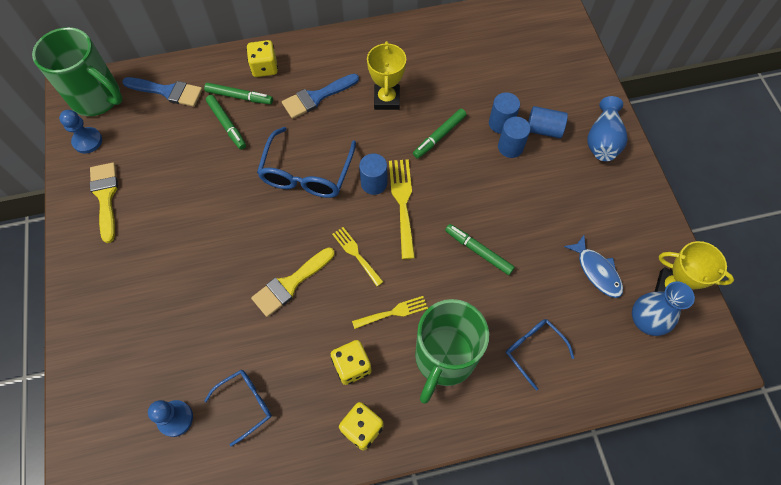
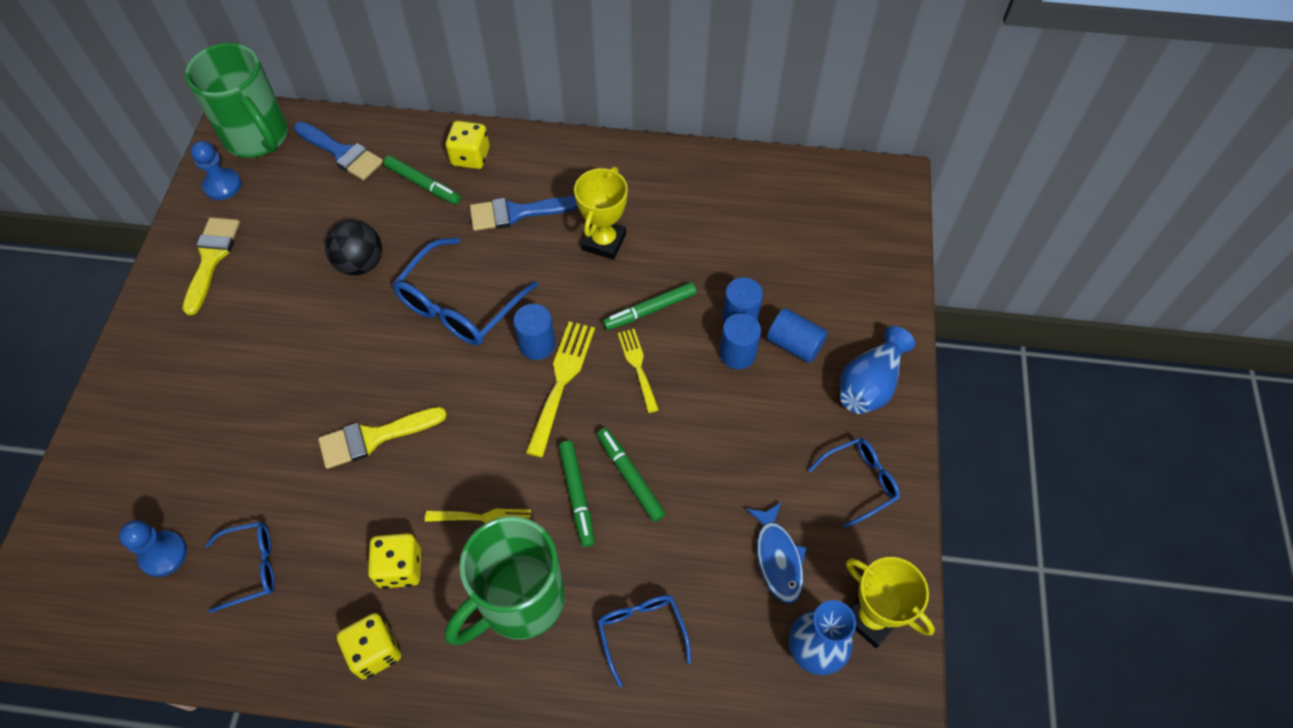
camera: 20 degrees right, 5 degrees down
green marker [206,95,246,150] -> green marker moved to [559,441,595,547]
yellow fork [332,227,383,286] -> yellow fork moved to [618,329,659,413]
none -> black ball [325,220,382,275]
none -> blue glasses [808,438,900,528]

